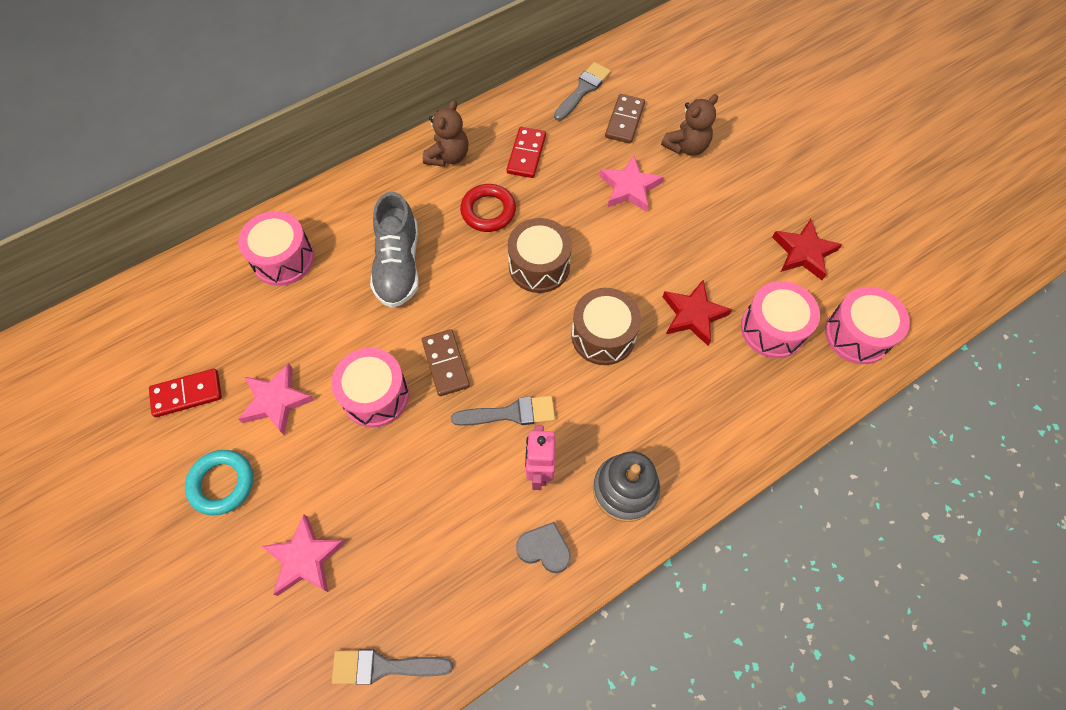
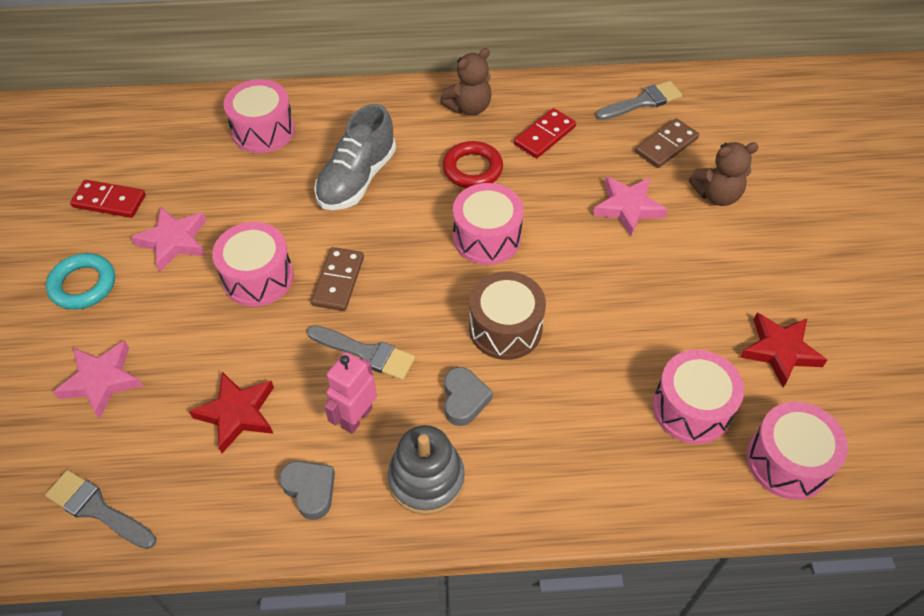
camera: 30 degrees right, 10 degrees down
brown drum [508,218,572,293] -> pink drum [453,183,524,265]
red star [663,280,732,346] -> red star moved to [189,372,274,453]
none -> grey heart [444,367,493,426]

